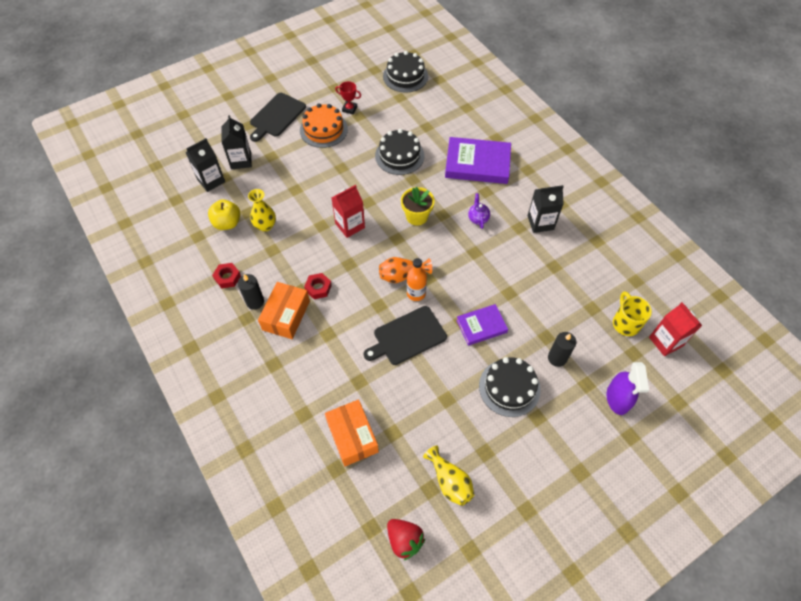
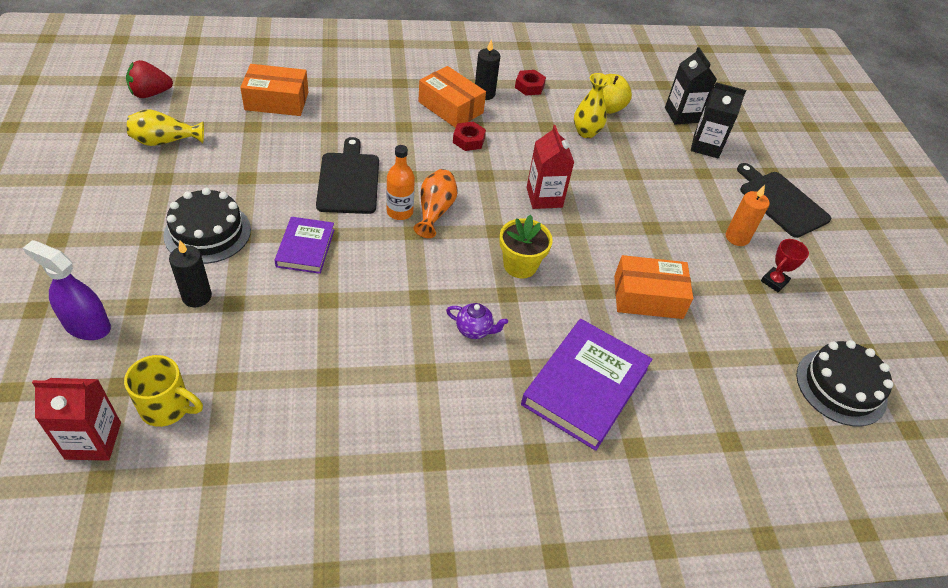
camera: 110 degrees right, 10 degrees down
orange cake [300,103,348,148] -> orange candle [726,185,770,246]
black cake [375,129,424,175] -> orange box [614,255,693,319]
black carton [528,185,564,233] -> none

